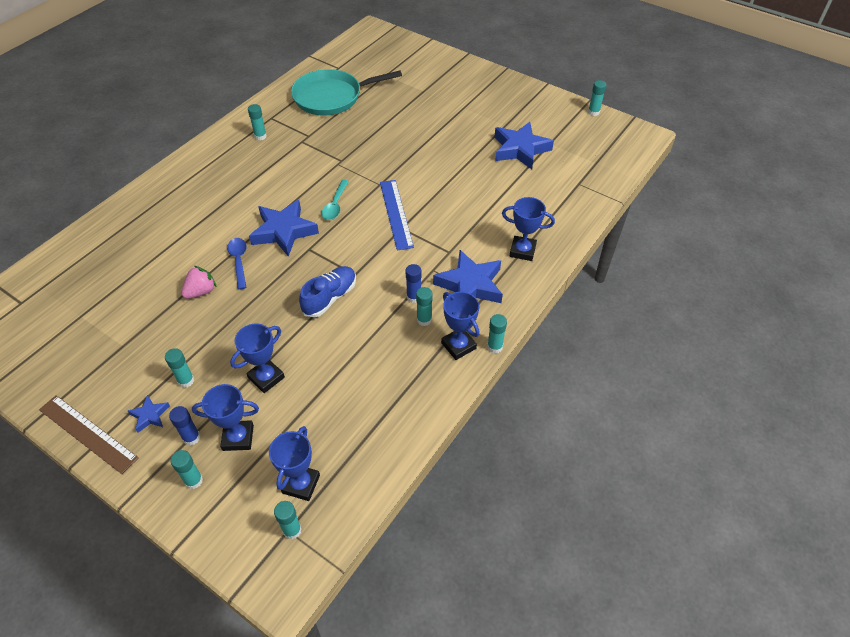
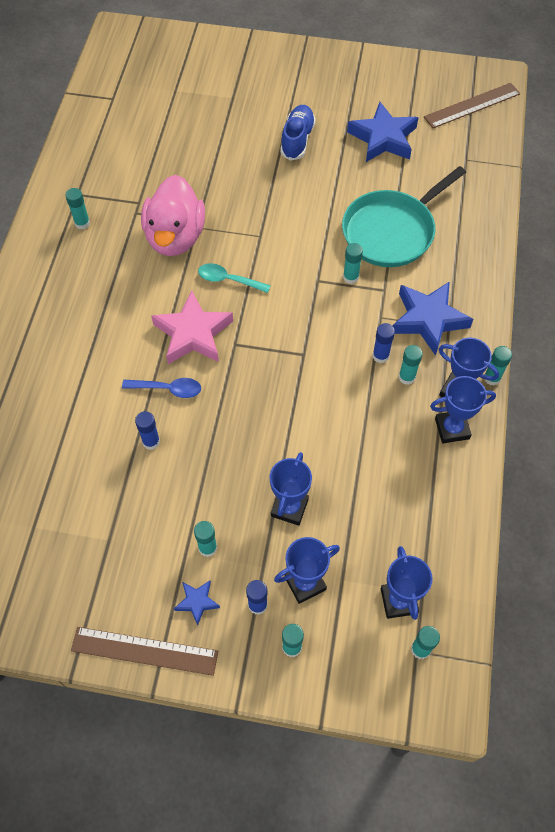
camera: 25 degrees left, 10 degrees up
pink strawberry [182,266,216,299] -> blue glue stick [135,411,160,450]
blue spoon [227,238,247,290] -> blue spoon turned 135 degrees clockwise [122,378,201,398]
blue star [249,200,319,257] -> pink star [151,291,233,364]
turquoise pan [291,69,402,116] -> turquoise pan moved to [342,166,466,267]
blue shoe [299,266,356,318] -> blue shoe moved to [280,105,316,161]
turquoise spoon [321,180,349,220] -> turquoise spoon turned 120 degrees clockwise [198,263,271,293]
blue ruler [380,180,414,251] -> none
blue trophy [502,197,555,261] -> blue trophy moved to [430,376,496,443]
turquoise glue stick [588,80,607,116] -> turquoise glue stick moved to [343,243,363,284]
none -> pink duck [141,175,205,256]
none -> brown ruler [424,83,520,128]

